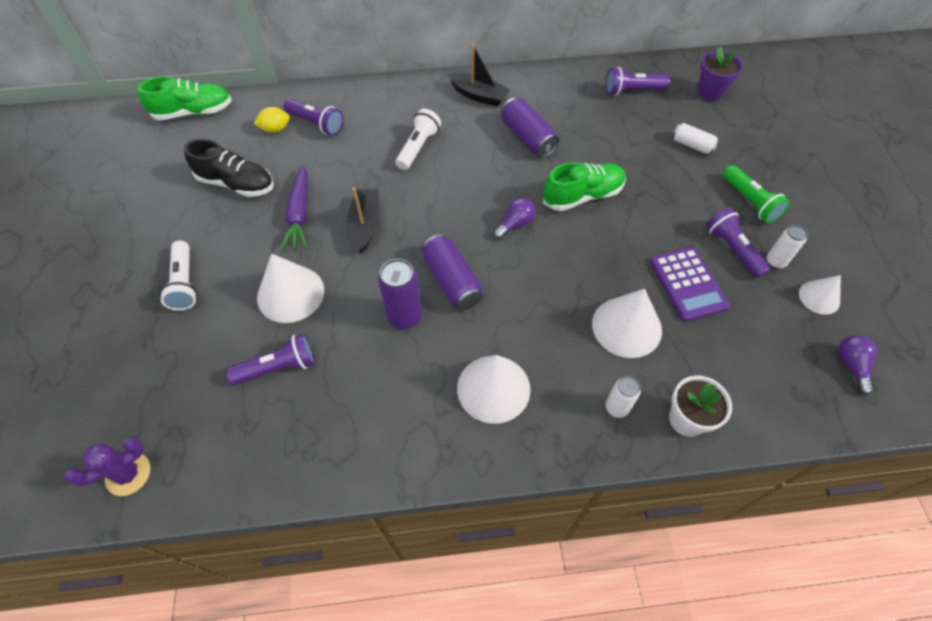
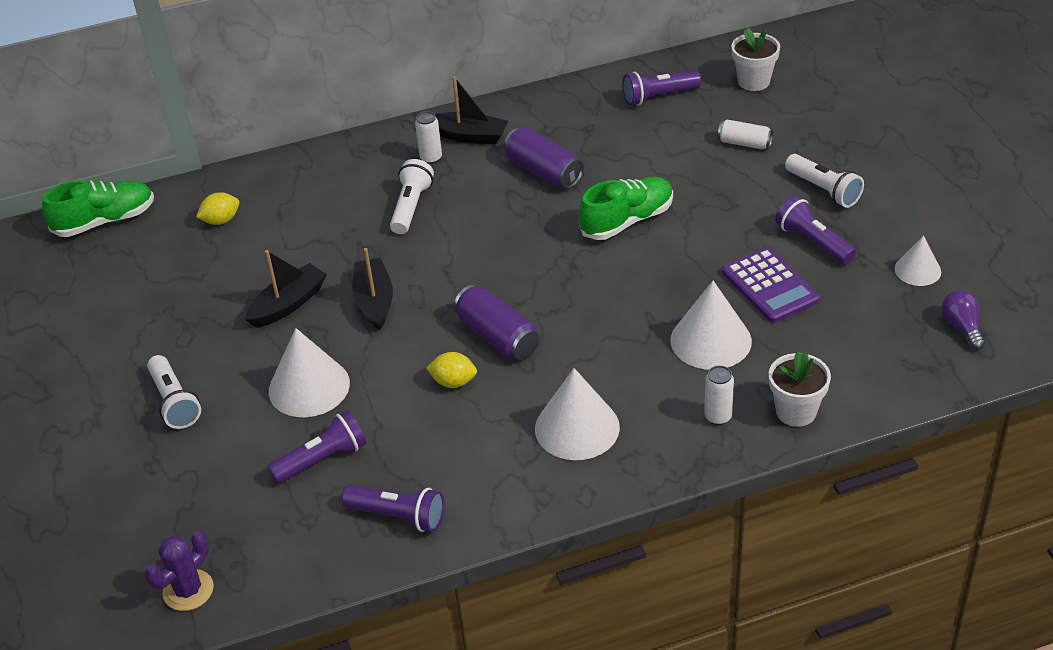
camera: 10 degrees left, 15 degrees down
black shoe [184,139,274,197] -> none
purple carrot [280,164,308,250] -> black boat [245,250,327,328]
purple flashlight [284,99,344,136] -> purple flashlight moved to [342,485,444,532]
purple can [378,259,422,329] -> yellow lemon [426,352,477,388]
purple light bulb [493,197,536,240] -> none
purple flower pot [698,46,743,101] -> white flower pot [731,28,780,91]
green flashlight [723,165,790,223] -> white flashlight [785,154,864,208]
white can [767,225,808,269] -> white can moved to [415,111,442,164]

